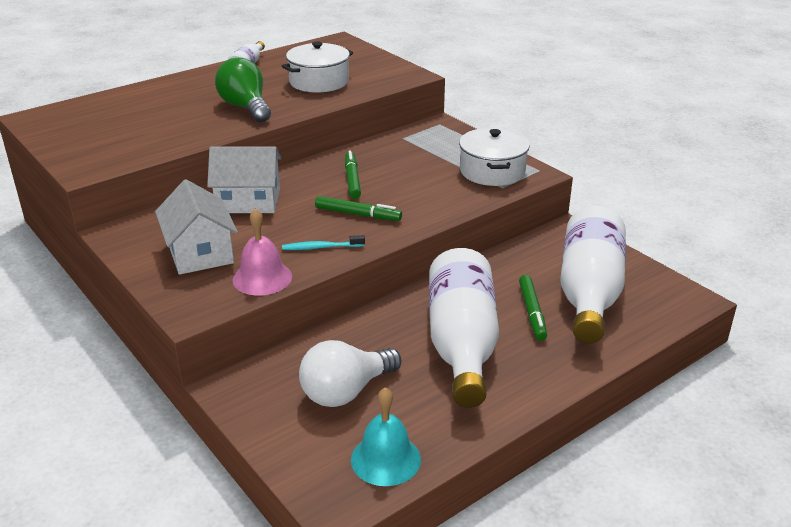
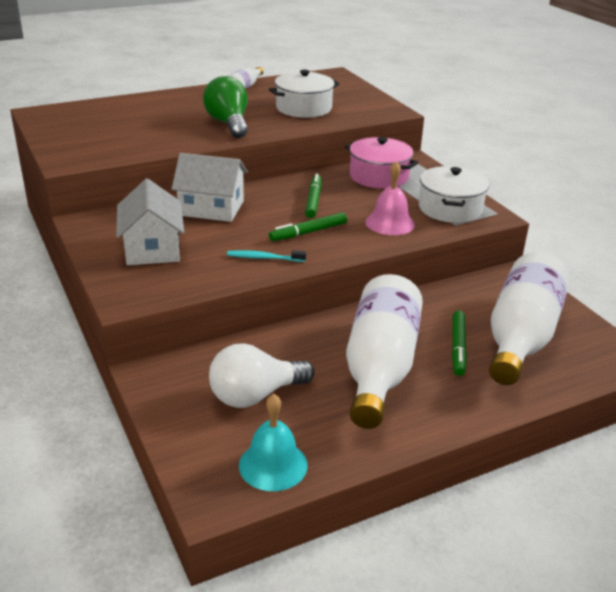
camera: 10 degrees right, 0 degrees up
pink bell [233,208,292,295] -> pink bell moved to [365,161,415,235]
green marker [315,196,402,221] -> green marker turned 120 degrees clockwise [269,212,347,241]
none -> pink pot [345,137,419,189]

